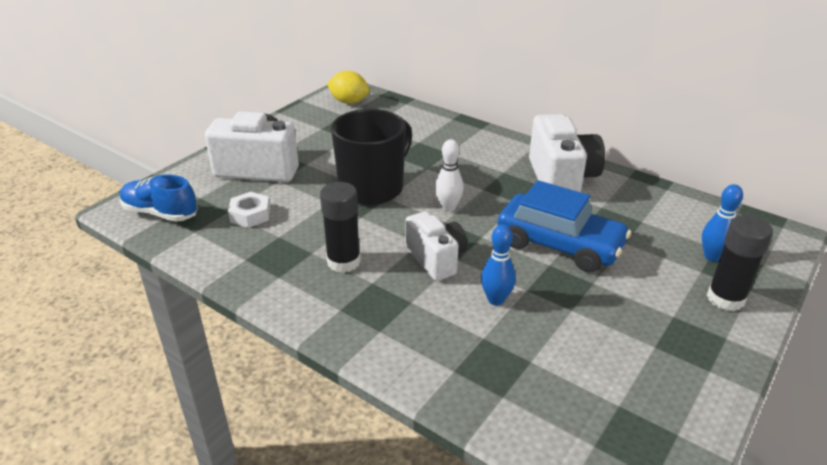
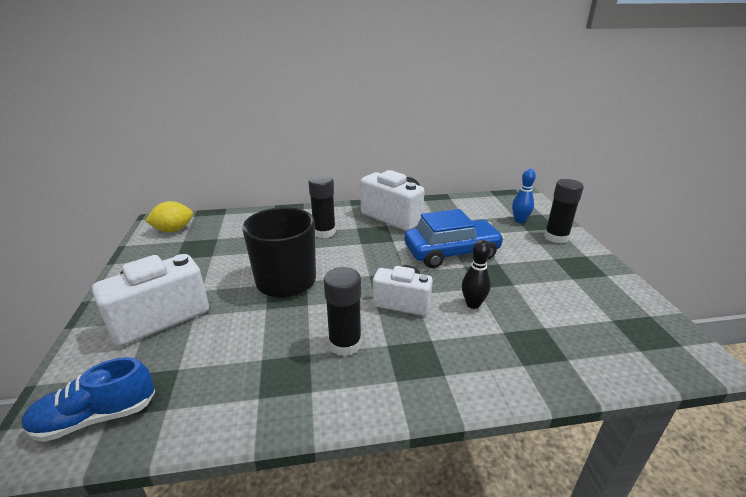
camera: 45 degrees left, 5 degrees down
white nut [228,192,270,228] -> none
white bowling pin [435,139,464,212] -> none
blue bowling pin [481,224,516,305] -> black bowling pin [462,240,491,309]
none -> black glue stick [308,175,336,238]

